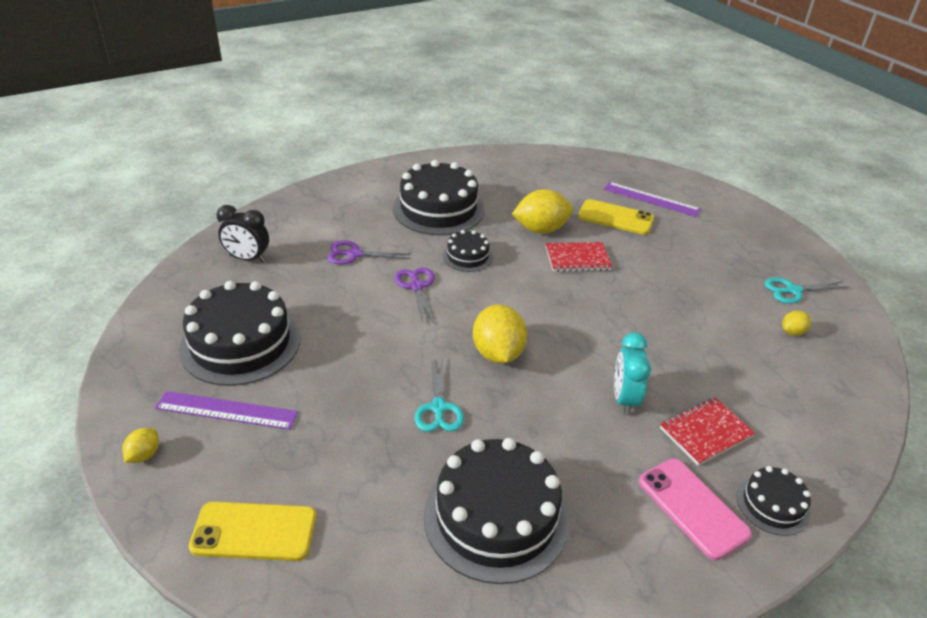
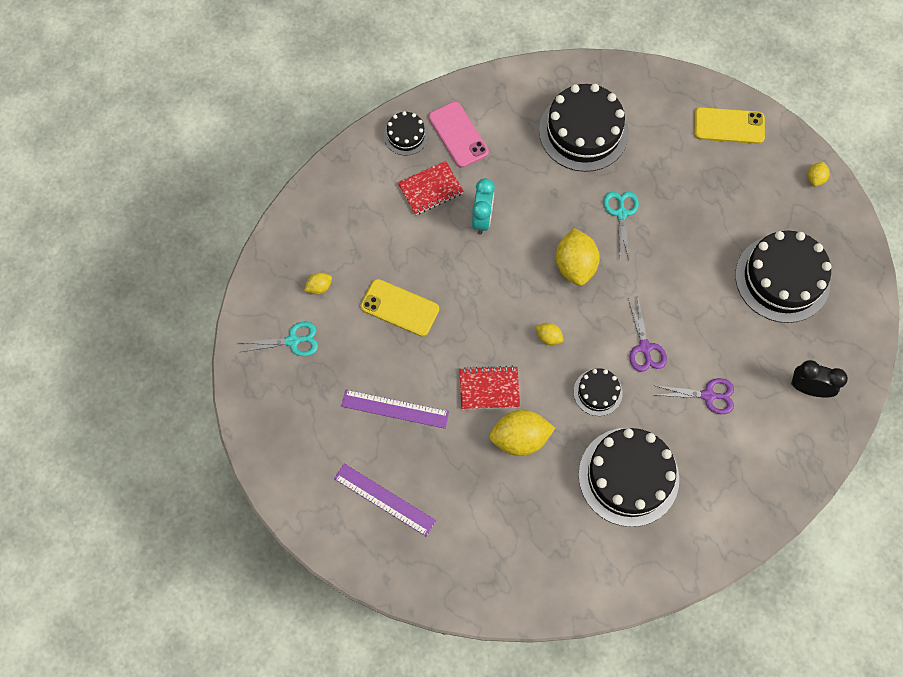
camera: 175 degrees left, 30 degrees up
purple ruler [155,391,298,430] -> purple ruler moved to [341,390,449,429]
yellow phone [578,199,654,235] -> yellow phone moved to [360,279,439,337]
none -> yellow lemon [536,323,563,345]

